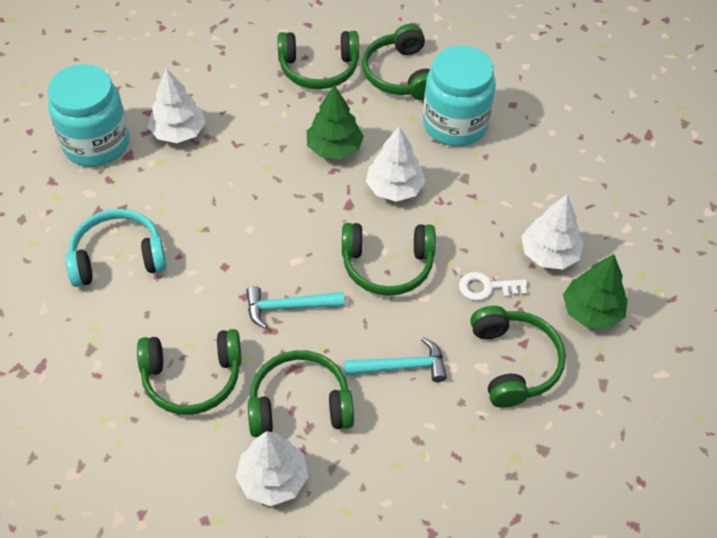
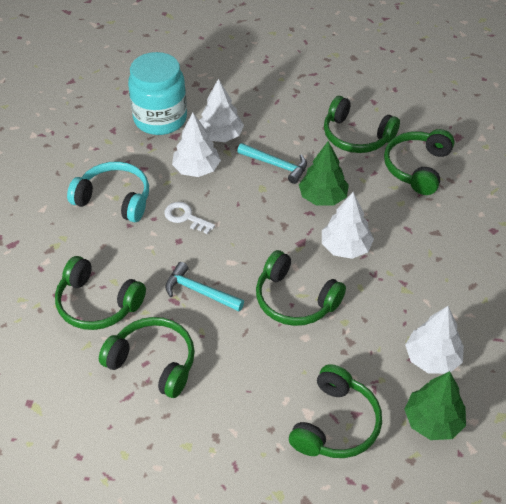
camera: 35 degrees right, 5 degrees down
white tree [236,431,308,506] -> white tree moved to [172,113,221,177]
turquoise hammer [344,337,447,382] -> turquoise hammer moved to [237,143,307,184]
turquoise jar [423,46,496,146] -> none
white key [459,272,528,301] -> white key moved to [164,202,215,234]

